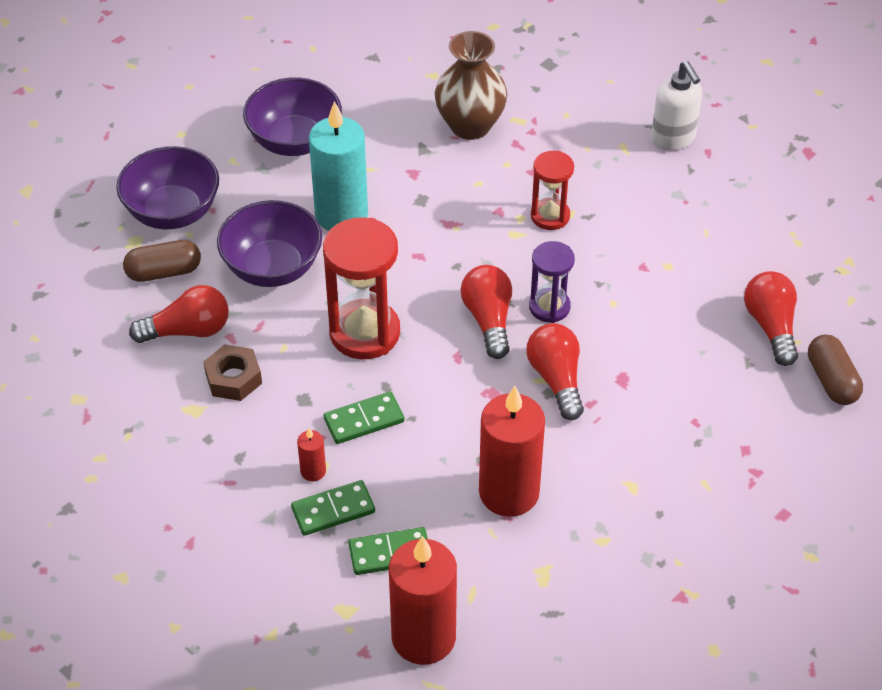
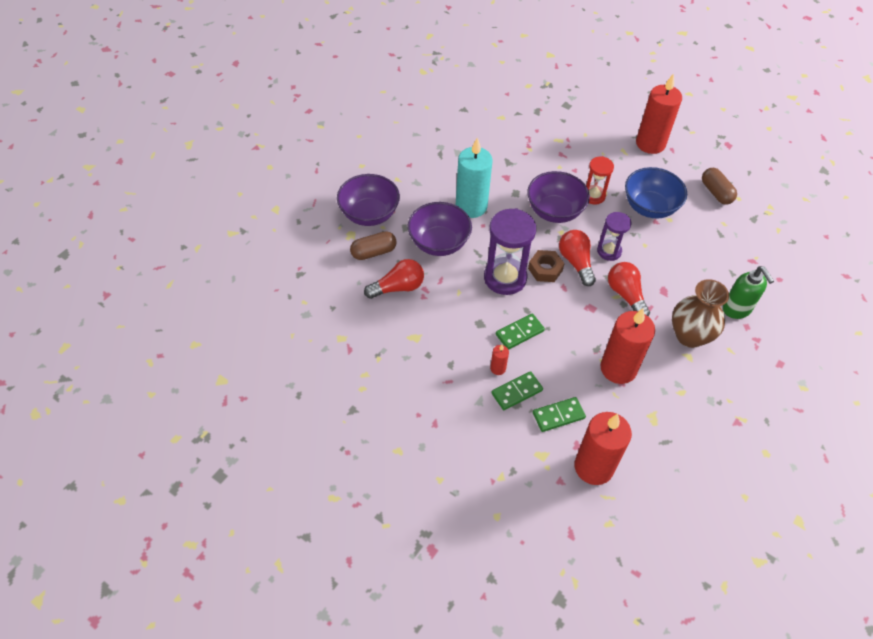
camera: 10 degrees left, 5 degrees up
brown nut [203,345,262,401] -> brown nut moved to [528,250,565,282]
purple bowl [243,77,342,156] -> purple bowl moved to [527,171,590,223]
red hourglass [323,217,400,359] -> purple hourglass [484,208,536,295]
brown vase [435,31,507,140] -> brown vase moved to [672,279,729,348]
white soap dispenser [651,61,702,151] -> red candle [636,73,682,154]
red light bulb [744,271,798,366] -> none
brown capsule [808,335,863,405] -> brown capsule moved to [702,168,737,204]
none -> blue bowl [625,167,687,219]
none -> green soap dispenser [723,266,774,319]

